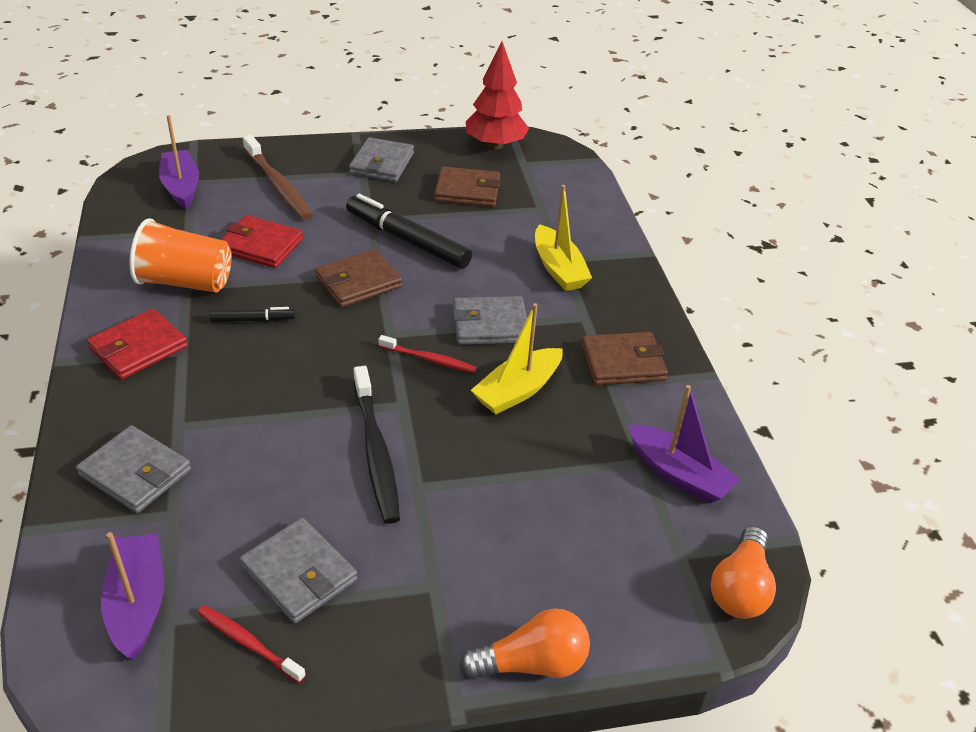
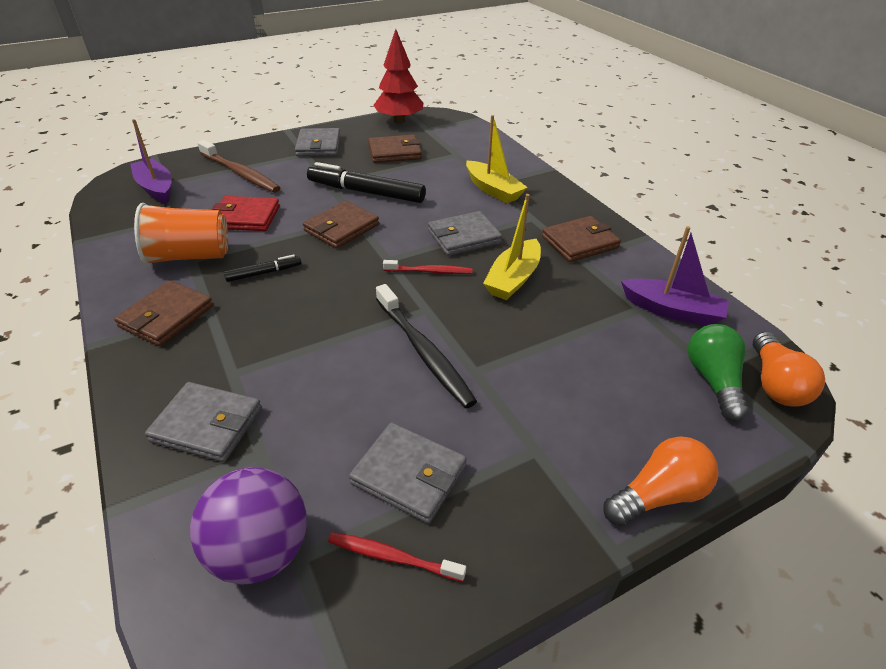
camera: 15 degrees left, 0 degrees up
red wallet [87,309,188,380] -> brown wallet [114,280,213,346]
purple boat [101,532,164,659] -> purple ball [190,467,307,584]
none -> green light bulb [688,324,749,421]

